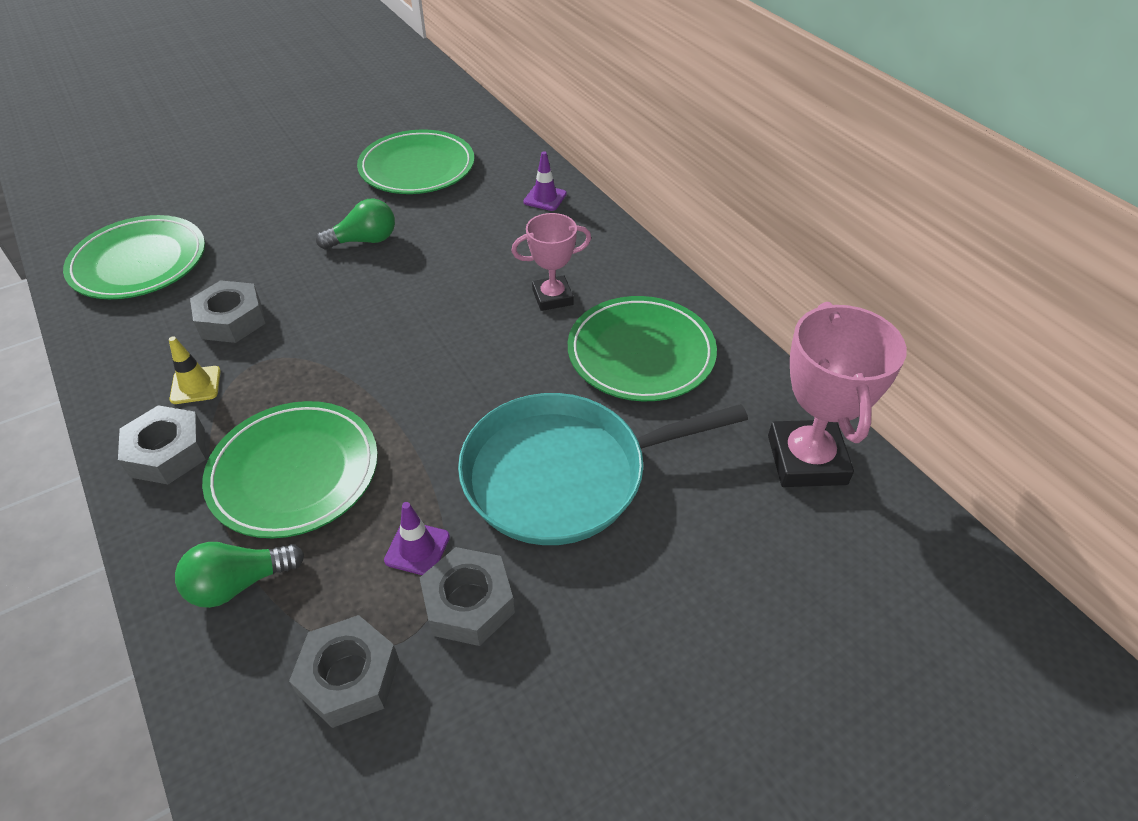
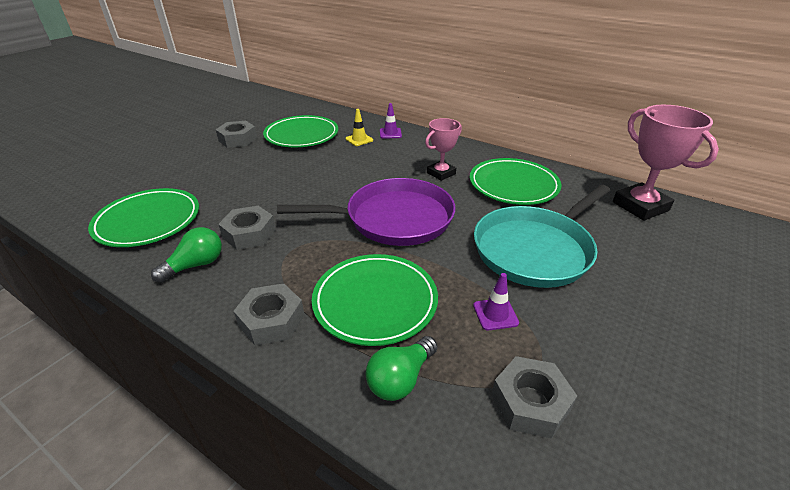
camera: 25 degrees left, 10 degrees down
yellow traffic cone [169,336,221,404] -> yellow traffic cone moved to [345,109,373,146]
green light bulb [316,199,395,249] -> green light bulb moved to [151,227,222,283]
grey nut [420,547,515,646] -> grey nut moved to [215,121,257,148]
none -> purple pan [277,178,455,246]

